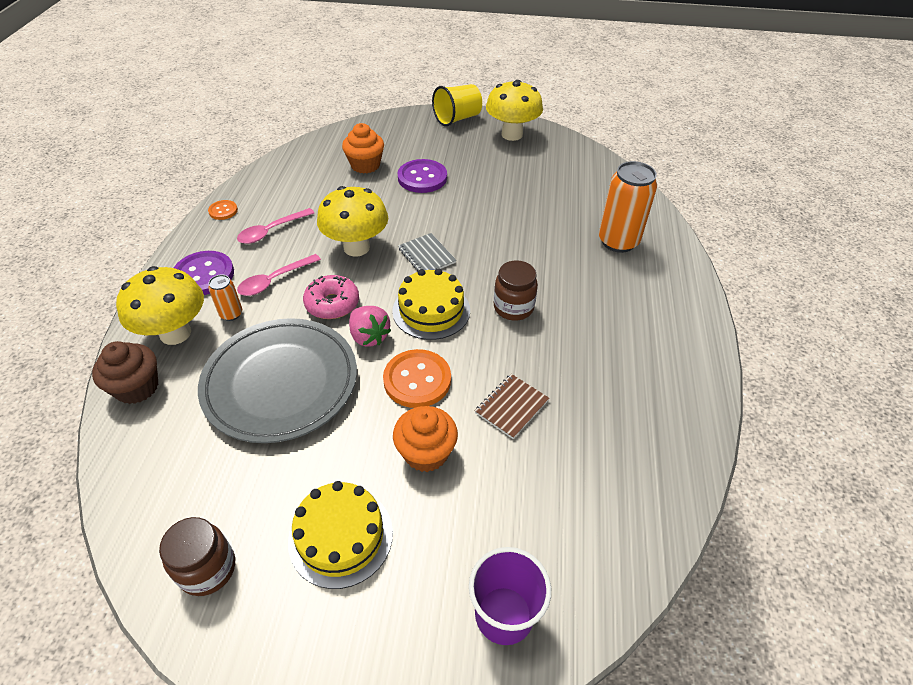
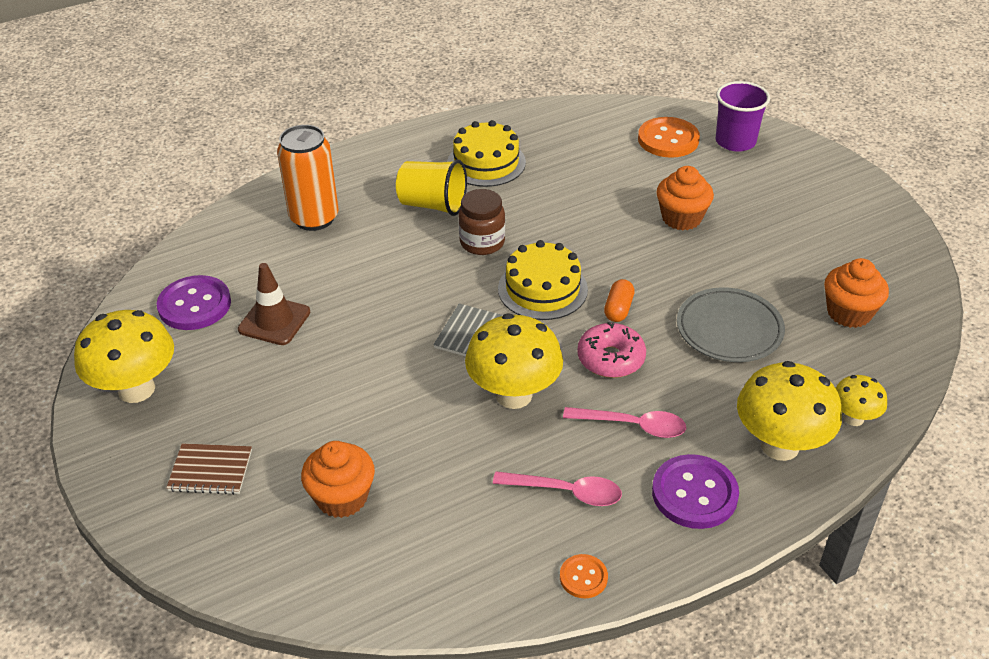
camera: 125 degrees left, 5 degrees down
brown cupcake [92,341,158,404] -> yellow mushroom [836,375,887,426]
brown jar [159,517,235,596] -> none
grey plate [198,318,357,443] -> grey plate [677,287,785,362], size x0.64
orange can [208,275,242,321] -> none
yellow cake [288,481,393,589] -> yellow cake moved to [447,120,526,187]
pink strawberry [349,306,391,347] -> orange capsule [604,279,635,322]
orange button [383,349,451,408] -> orange button moved to [638,117,700,158]
purple button [398,159,447,193] -> purple button moved to [157,275,231,330]
yellow cup [432,84,482,127] -> yellow cup moved to [396,159,467,216]
brown notebook [475,374,549,439] -> brown notebook moved to [166,443,252,495]
none -> brown traffic cone [238,263,311,345]
none -> orange cupcake [824,258,889,328]

